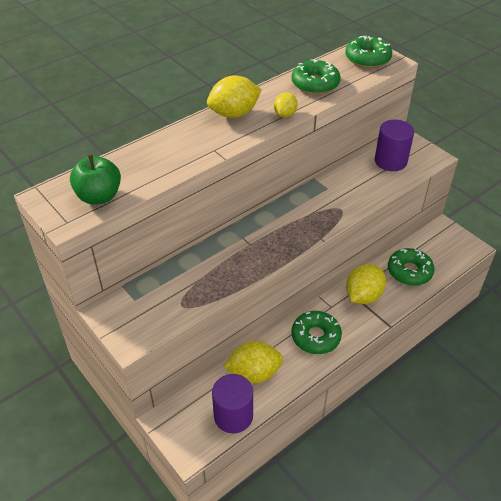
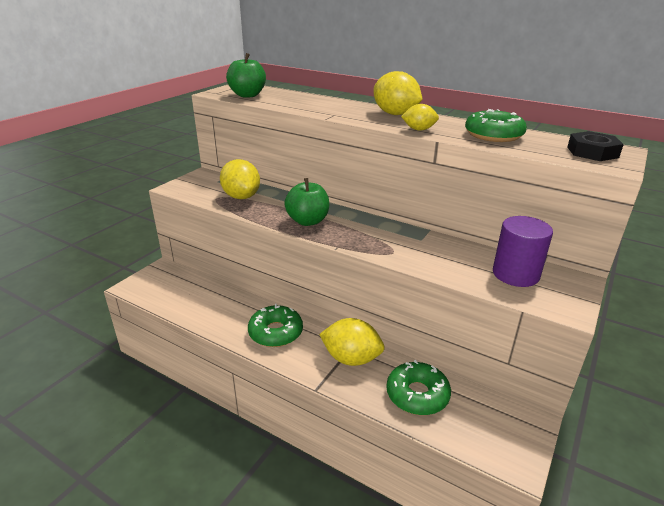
camera: 70 degrees right, 15 degrees down
purple cylinder [212,374,253,433] -> none
yellow lemon [223,341,283,383] -> yellow lemon moved to [220,159,260,199]
green donut [345,36,392,68] -> black nut [567,131,624,161]
none -> green apple [284,178,329,226]

